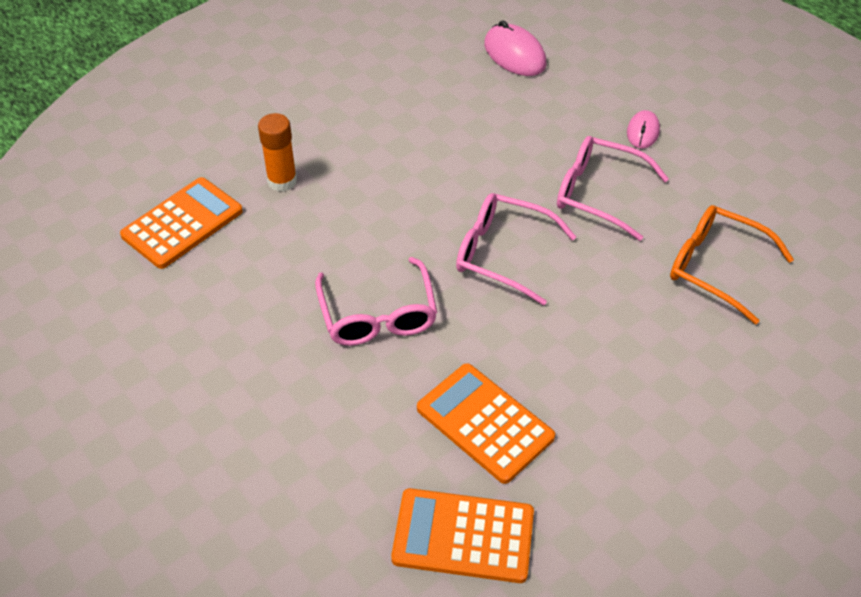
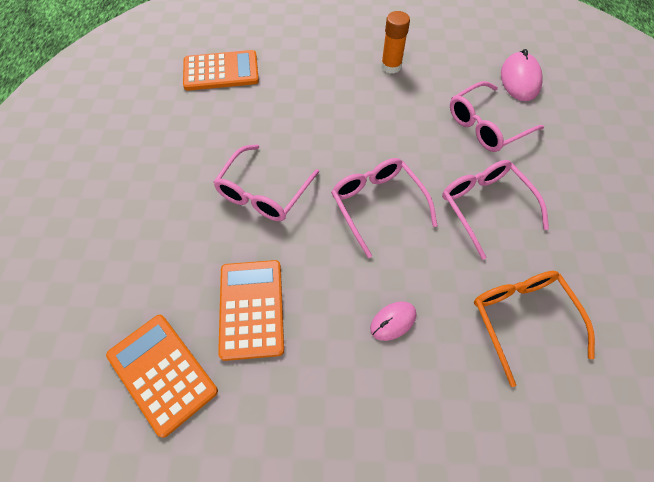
camera: 40 degrees right, 10 degrees up
orange glue stick [258,113,297,192] -> orange glue stick moved to [381,11,410,74]
pink mouse [627,110,660,149] -> pink mouse moved to [370,301,416,341]
none -> pink glasses [450,81,544,152]

